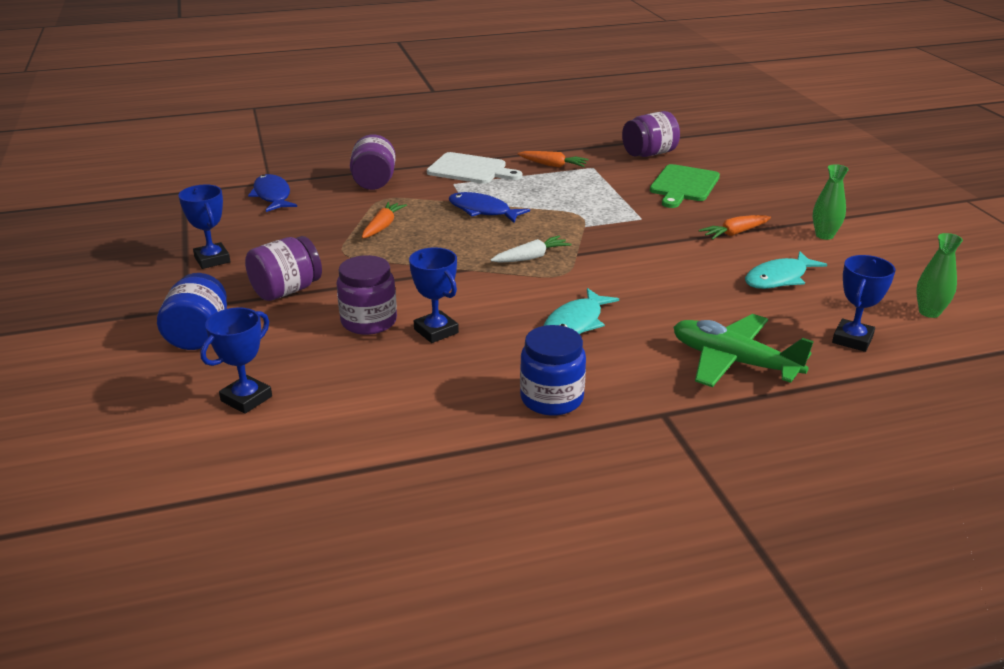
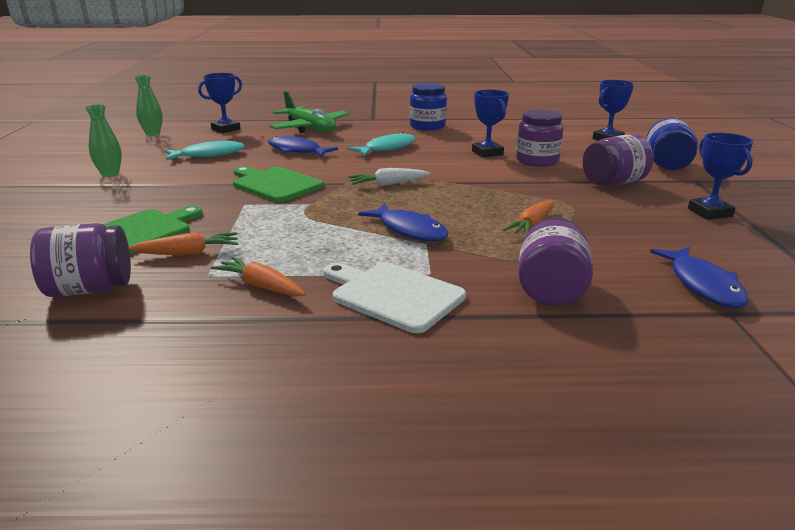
camera: 165 degrees left, 5 degrees down
orange carrot [699,215,771,240] -> orange carrot moved to [129,232,238,255]
none -> green cutting board [233,166,324,202]
none -> blue fish [268,136,338,157]

